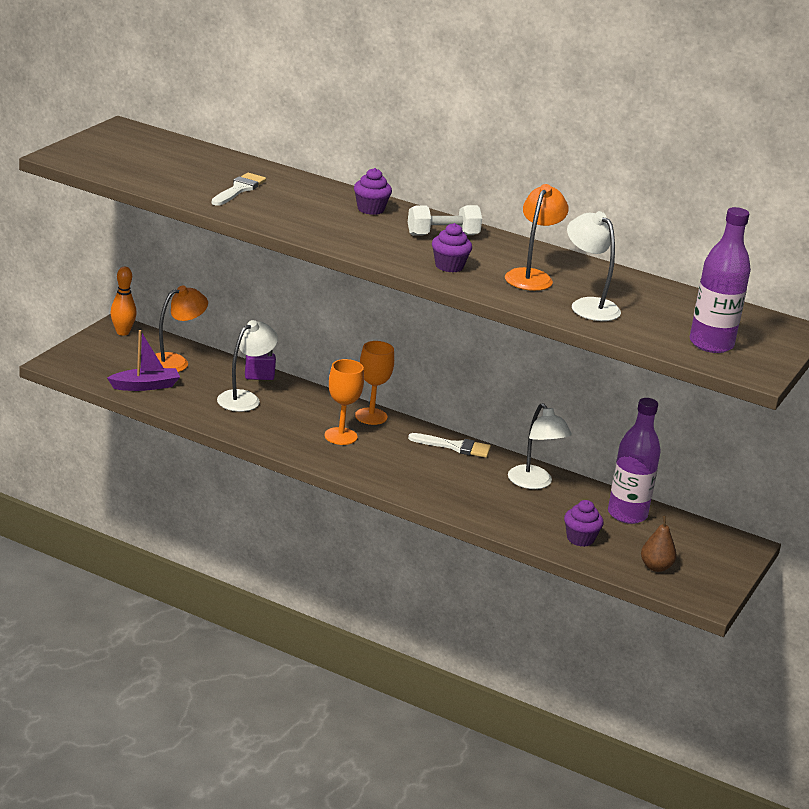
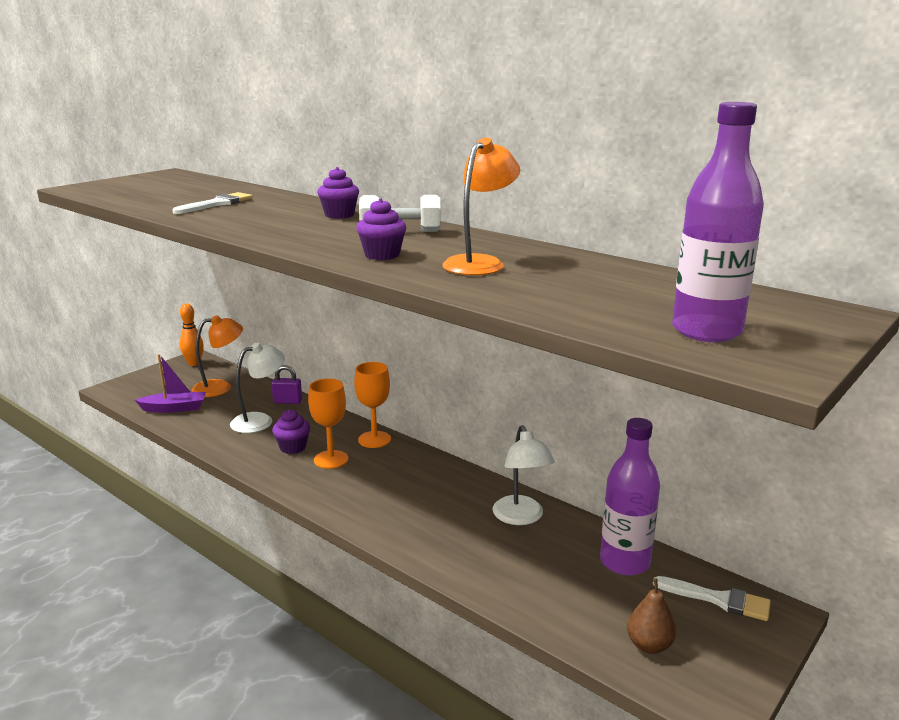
camera: 15 degrees right, 5 degrees down
white brush [408,433,491,458] -> white brush moved to [653,576,771,621]
purple cupcake [564,500,603,547] -> purple cupcake moved to [272,409,310,454]
white lamp [567,211,621,321] -> none

